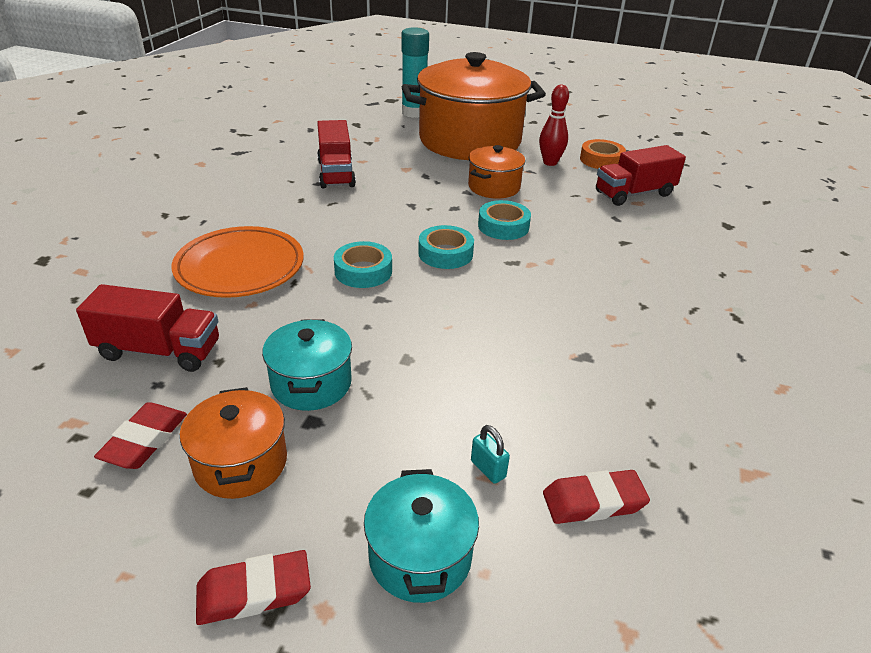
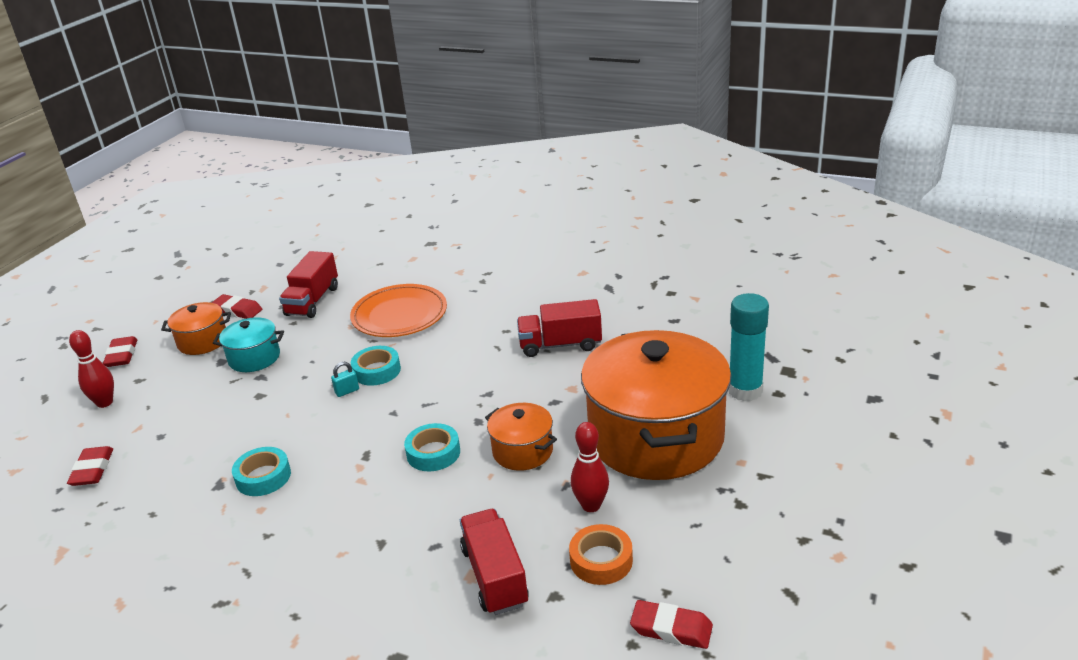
camera: 100 degrees right, 5 degrees down
turquoise pot [364,469,479,603] -> red bowling pin [69,330,114,408]
turquoise tape [418,225,474,269] -> turquoise tape moved to [232,447,291,496]
turquoise padlock [471,425,510,484] -> turquoise padlock moved to [331,362,359,397]
none -> red eraser [630,600,713,649]

